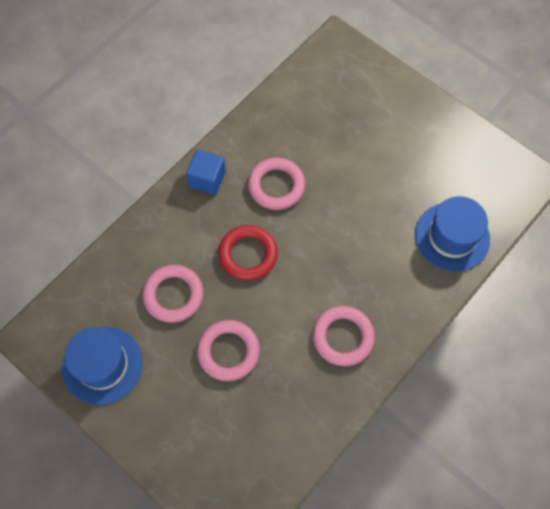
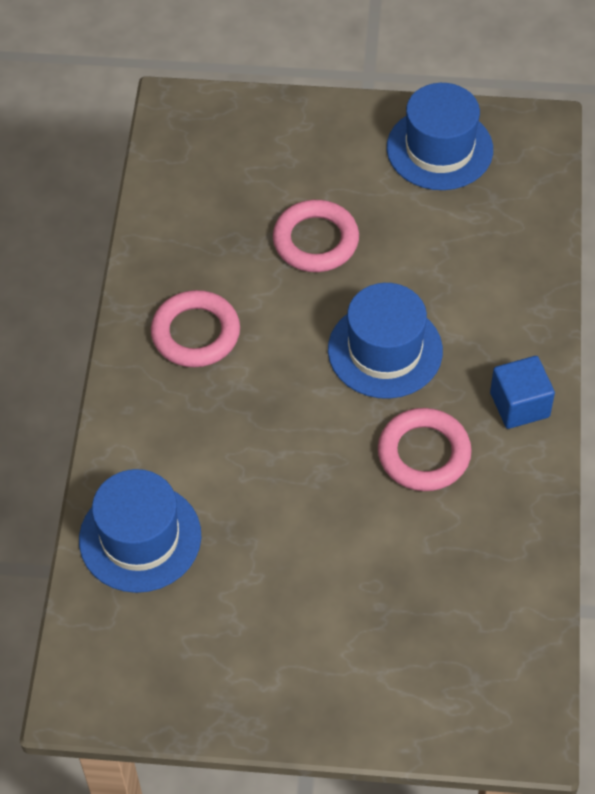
camera: 145 degrees right, 10 degrees down
pink ring [143,265,203,323] -> none
red ring [218,225,278,281] -> blue hat [328,283,443,399]

